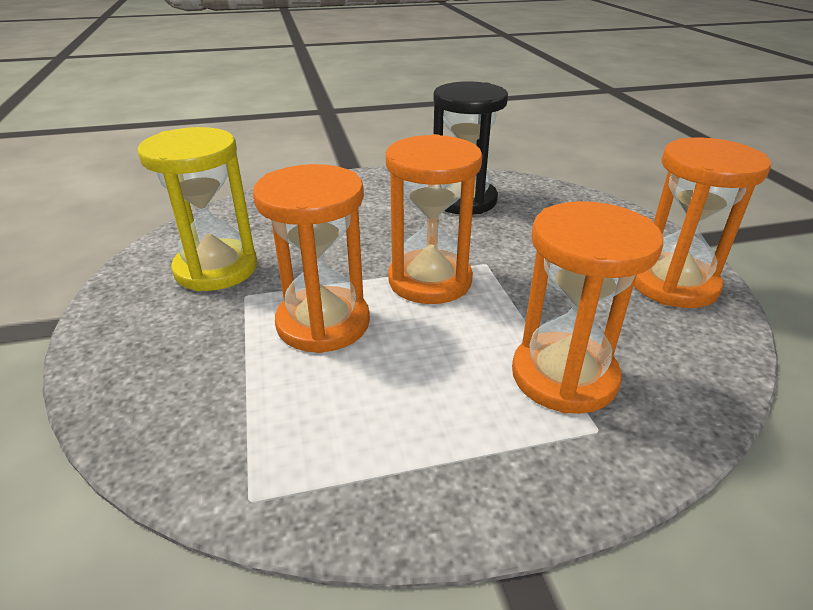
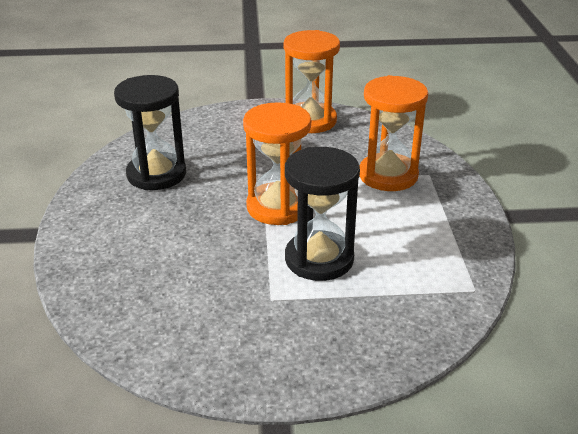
camera: 80 degrees left, 0 degrees up
yellow hourglass [137,127,257,291] -> none
orange hourglass [253,164,370,353] -> black hourglass [285,147,360,281]

